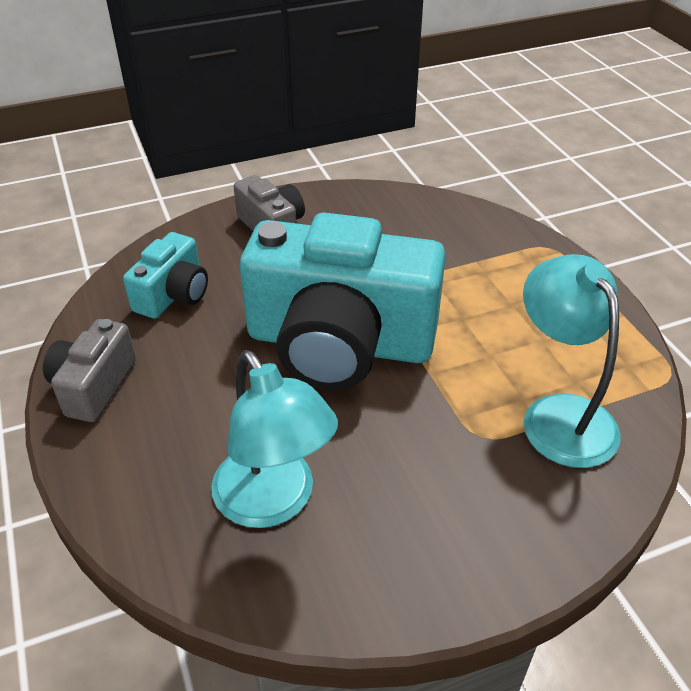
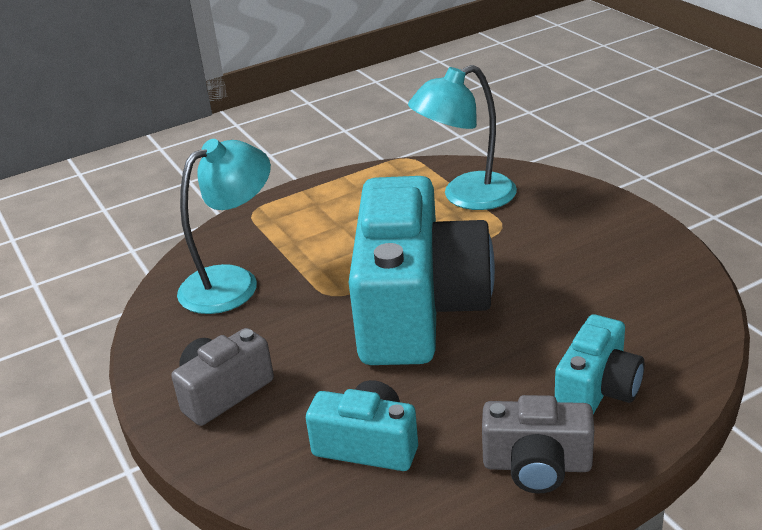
camera: 95 degrees left, 10 degrees down
turquoise lamp [211,350,338,528] -> turquoise lamp moved to [177,139,271,314]
none -> turquoise camera [555,315,645,414]

